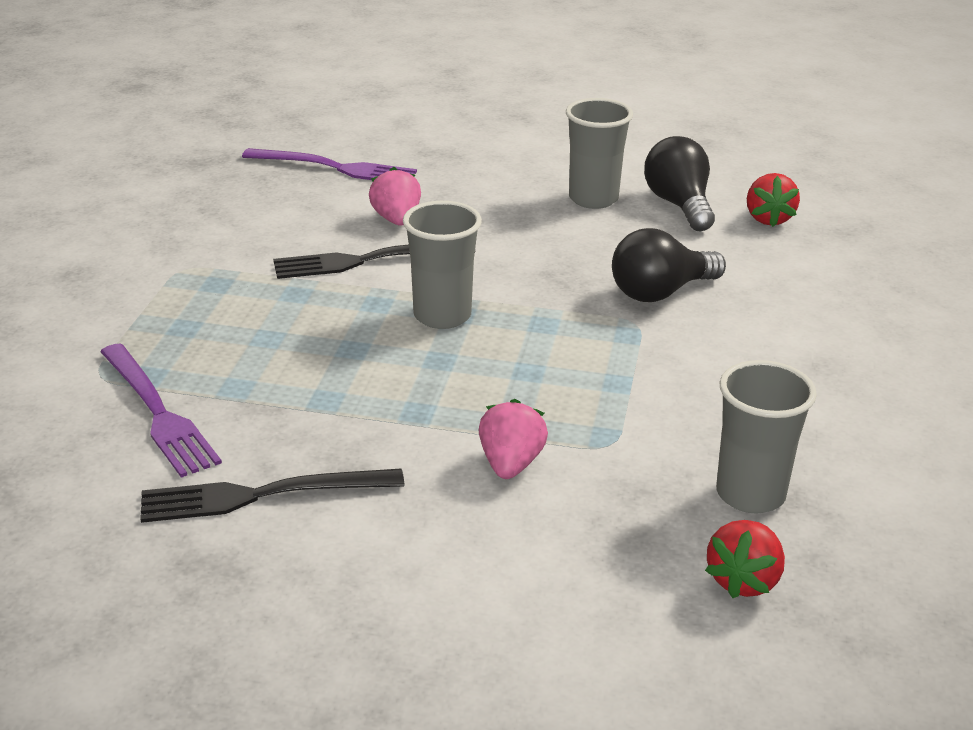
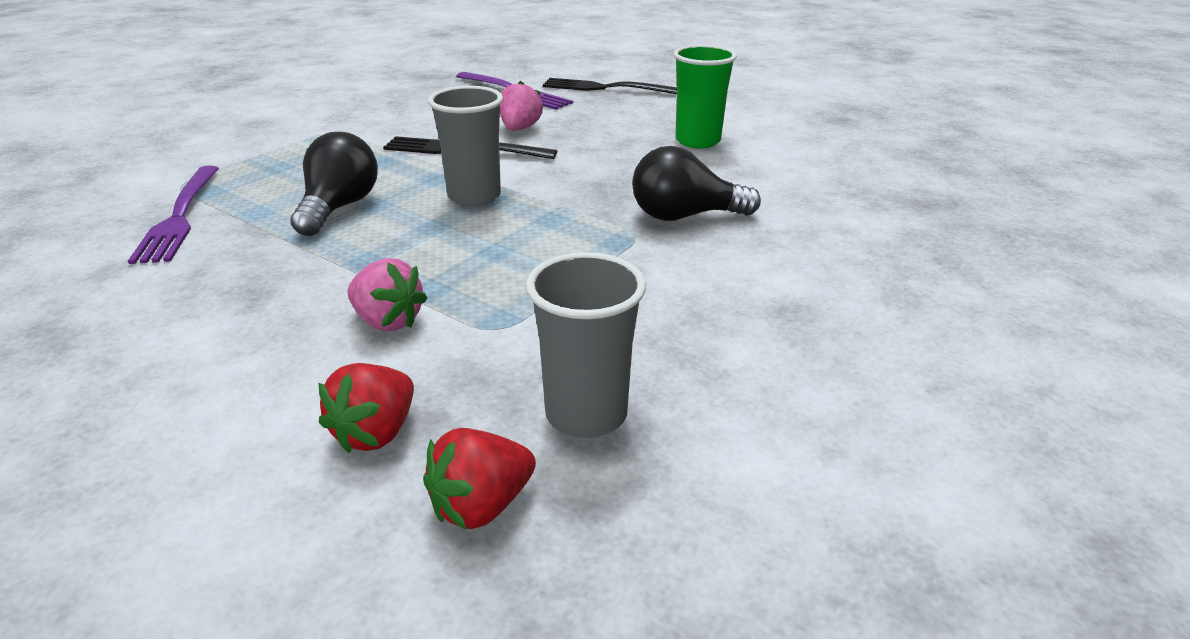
camera: 25 degrees right, 0 degrees up
black fork [140,469,405,523] -> black fork moved to [543,78,677,94]
pink strawberry [479,399,548,479] -> pink strawberry turned 90 degrees clockwise [348,258,427,331]
grey cup [566,98,633,209] -> green cup [673,45,737,148]
black light bulb [644,136,715,231] -> black light bulb moved to [290,132,378,236]
red strawberry [747,173,800,227] -> red strawberry moved to [318,363,414,454]

